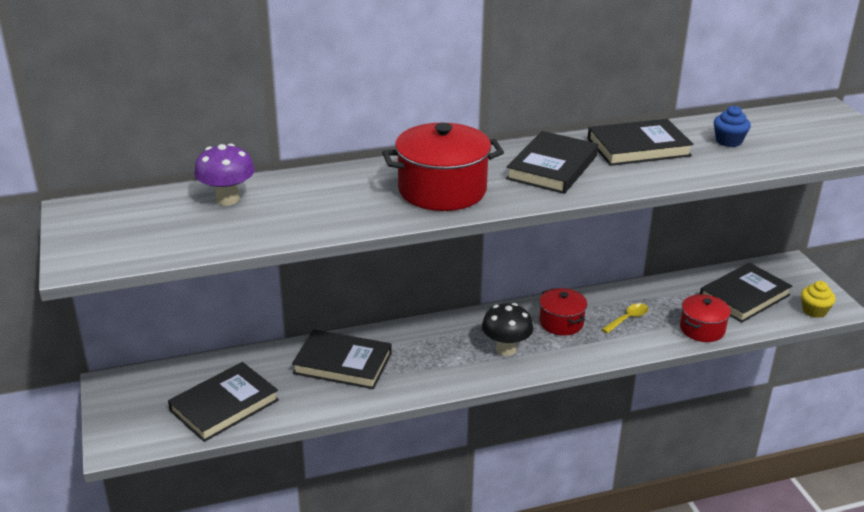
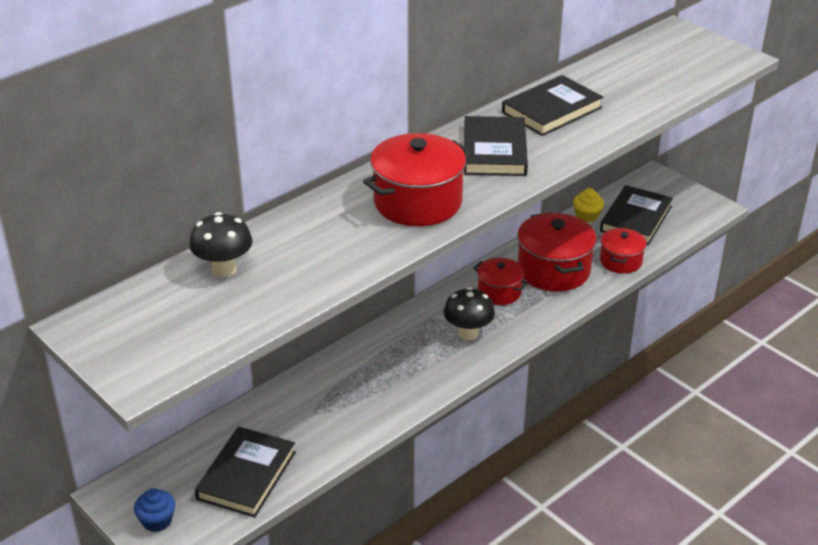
camera: 25 degrees left, 5 degrees up
purple mushroom [194,144,255,206] -> black mushroom [189,212,253,277]
black book [292,329,392,389] -> none
yellow spoon [602,303,648,333] -> red pot [517,212,597,292]
blue cupcake [714,106,751,147] -> blue cupcake moved to [134,488,175,532]
yellow cupcake [801,281,836,318] -> yellow cupcake moved to [573,188,604,223]

